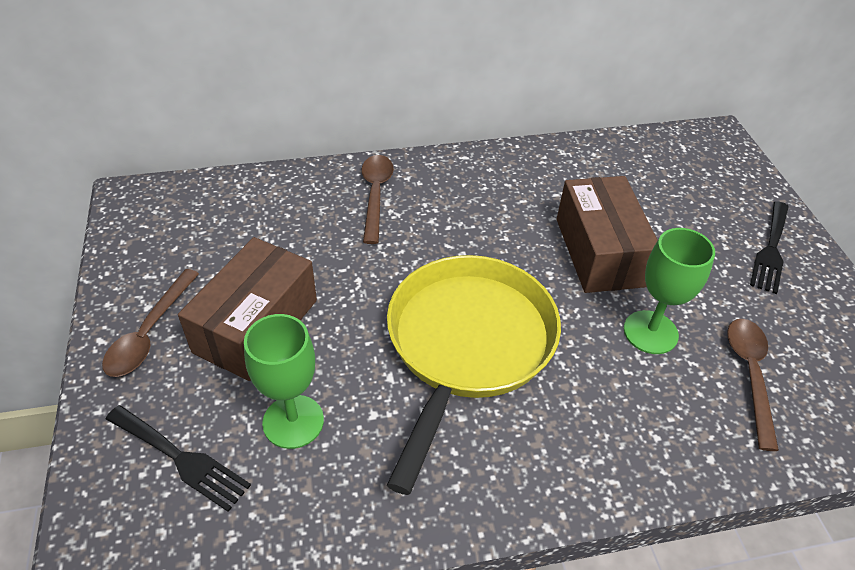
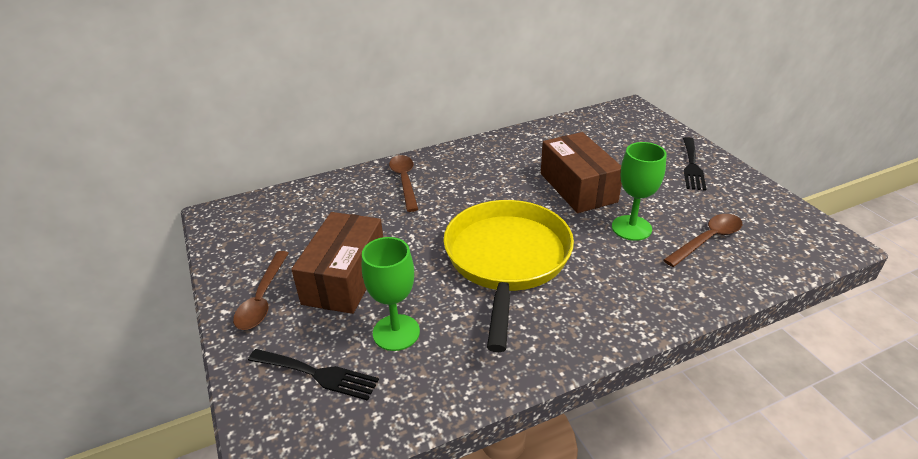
camera: 10 degrees left, 10 degrees down
brown spoon [727,319,779,451] -> brown spoon turned 60 degrees clockwise [663,214,742,267]

